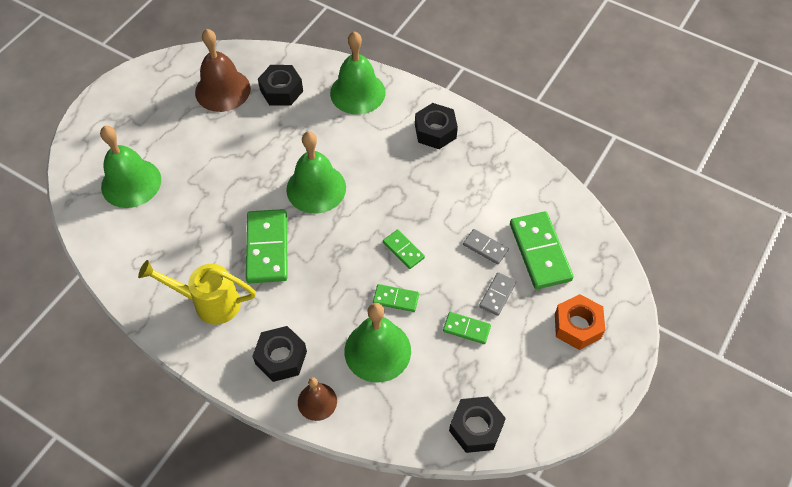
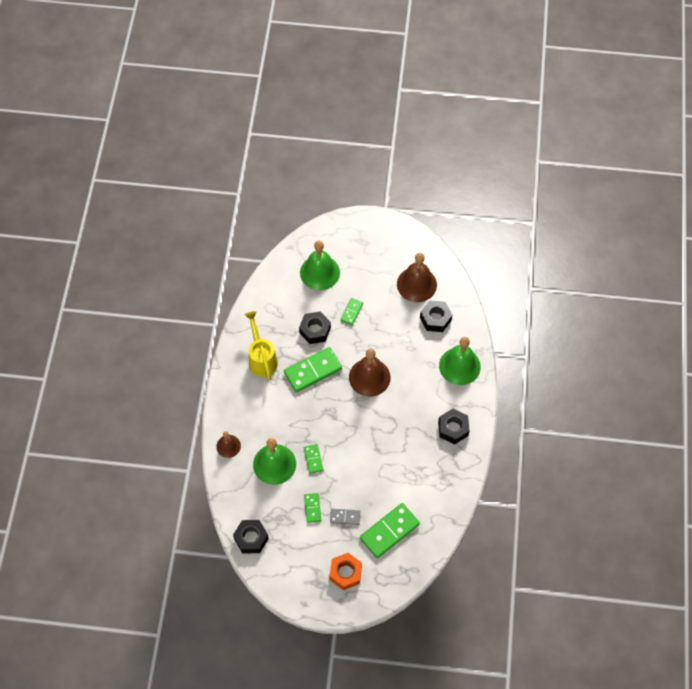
camera: 65 degrees right, 5 degrees up
black nut [252,326,307,382] -> black nut moved to [299,311,331,344]
green bell [286,131,346,214] -> brown bell [349,348,391,397]
green domino [383,229,425,269] -> green domino moved to [340,298,363,325]
grey domino [463,229,509,265] -> none

